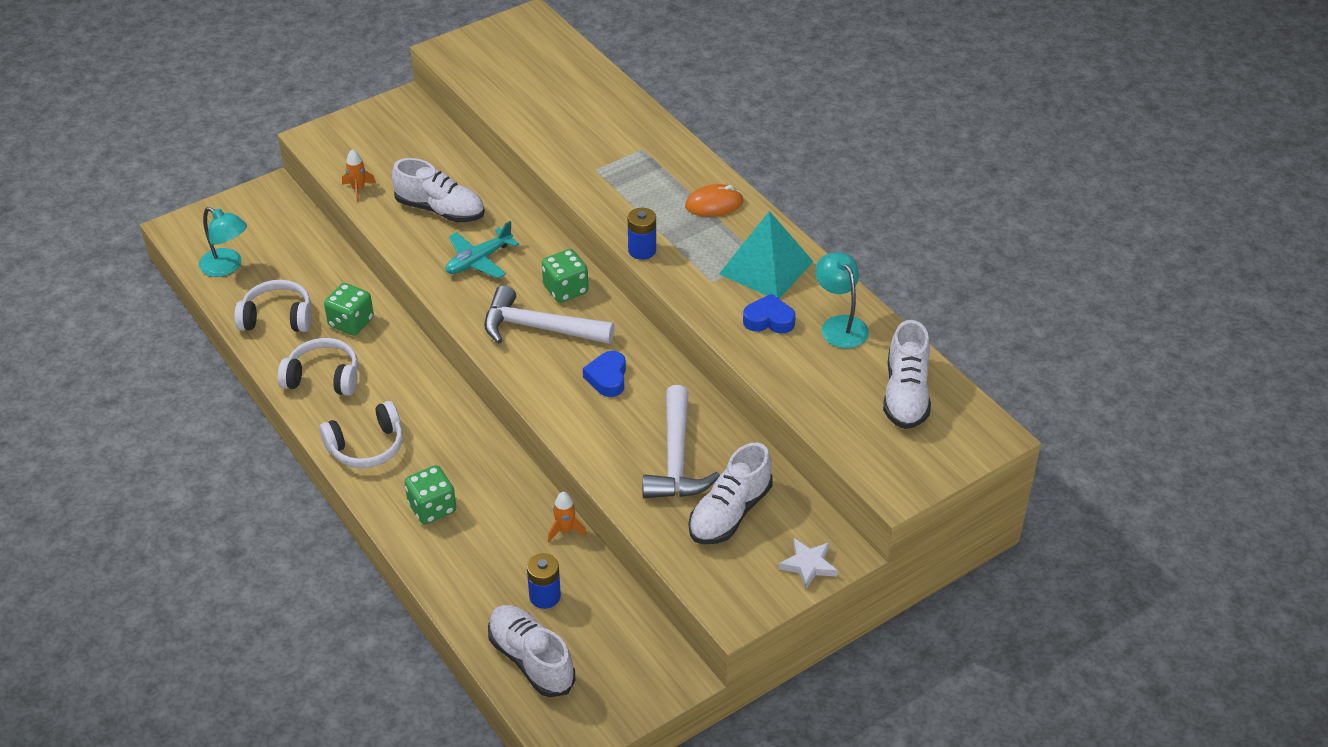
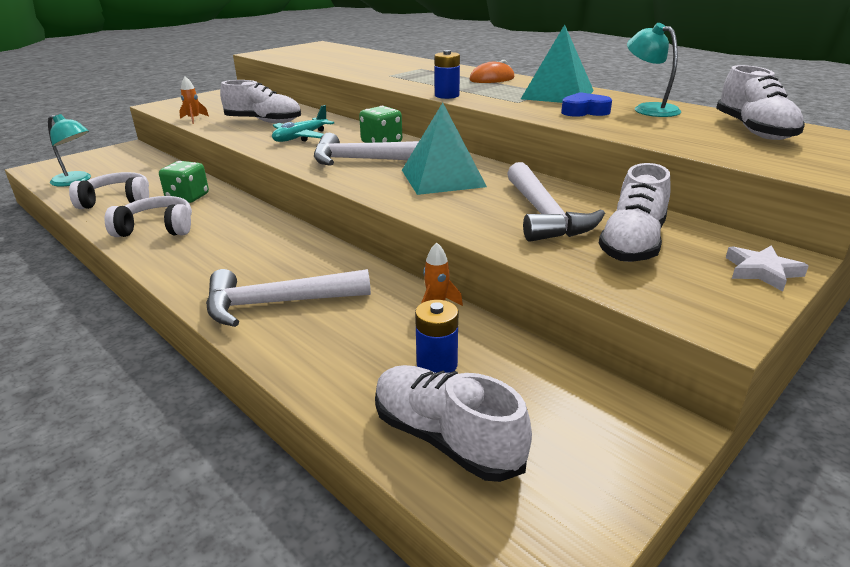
camera: 10 degrees left, 15 degrees down
white headphones [319,401,403,468] -> none
green dice [404,465,456,524] -> white hammer [206,269,371,327]
blue heart [583,351,626,397] -> turquoise pyramid [402,103,487,195]

